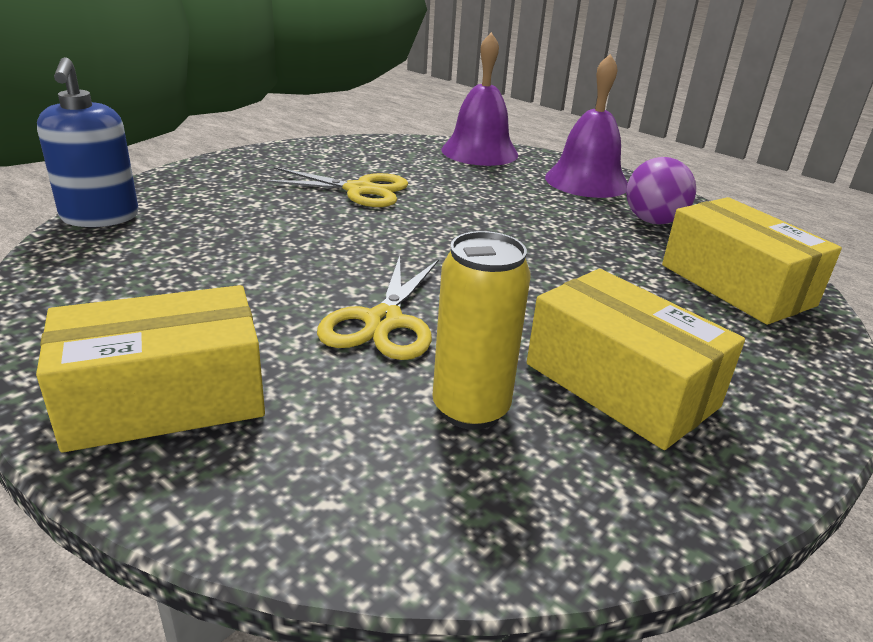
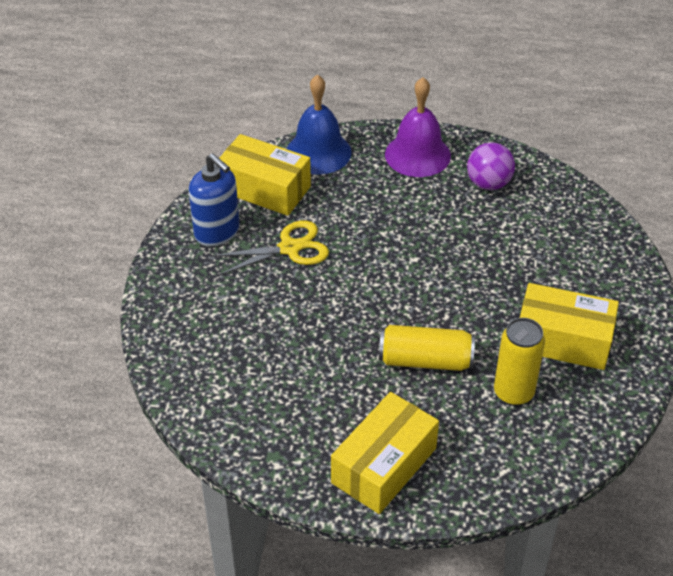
camera: 30 degrees left, 15 degrees up
blue soap dispenser [37,57,139,227] -> blue soap dispenser moved to [189,153,240,246]
yellow scissors [317,255,439,360] -> yellow can [379,325,475,371]
purple bell [442,32,518,166] -> blue bell [286,74,352,175]
yellow box [662,197,842,325] -> yellow box moved to [219,134,311,216]

